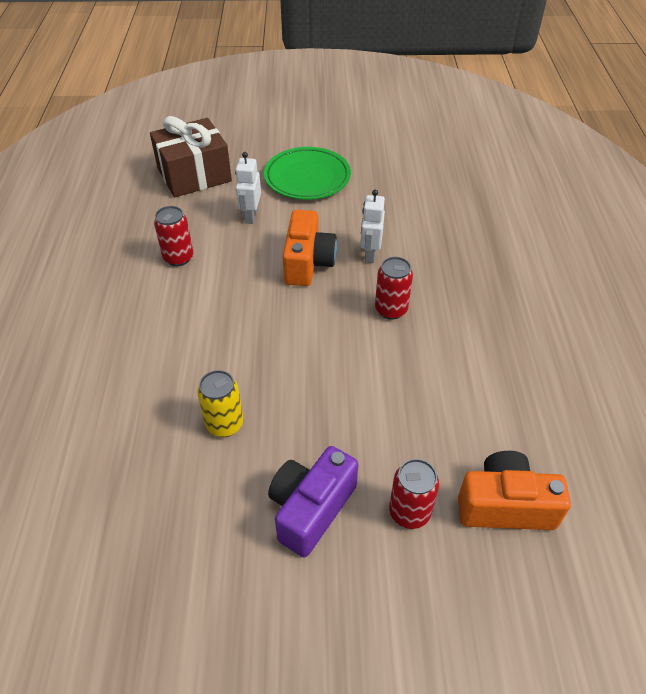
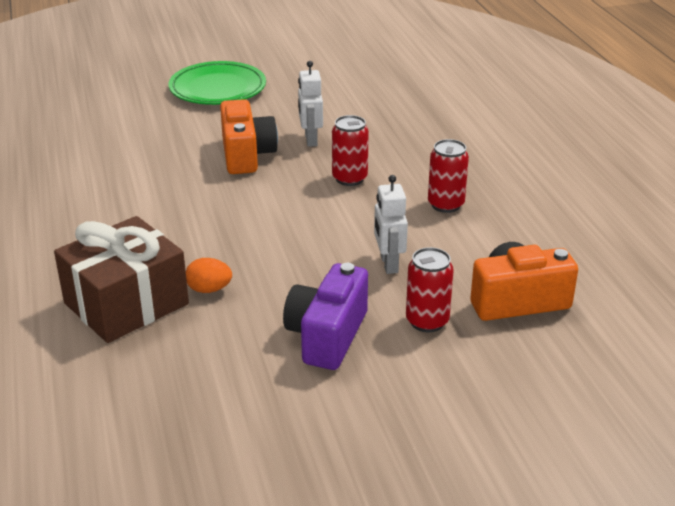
camera: 15 degrees left, 15 degrees down
brown gift [150,116,232,197] -> brown gift moved to [54,216,189,343]
red can [154,206,193,266] -> red can moved to [428,139,469,213]
yellow can [197,370,243,437] -> orange egg [186,258,232,293]
white robot [235,152,261,224] -> white robot moved to [374,175,408,274]

